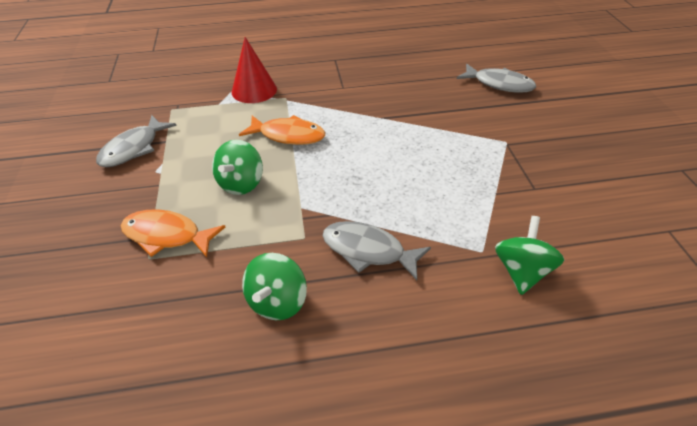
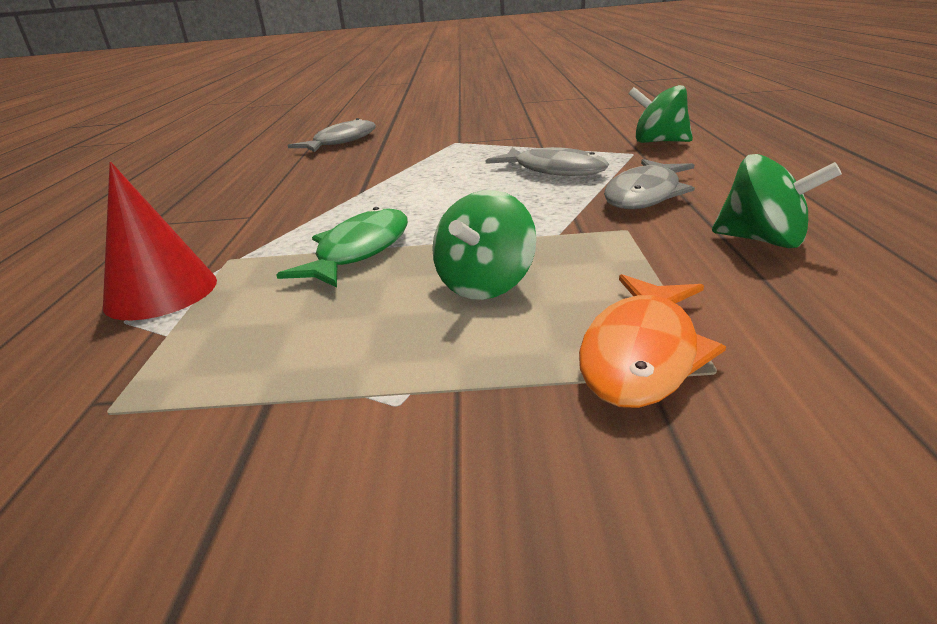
camera: 80 degrees left, 15 degrees down
grey fish [96,115,177,167] -> grey fish moved to [485,147,609,176]
green spinning top [212,140,263,195] -> green spinning top turned 90 degrees clockwise [432,190,537,300]
orange fish [239,115,325,145] -> green fish [276,207,408,288]

